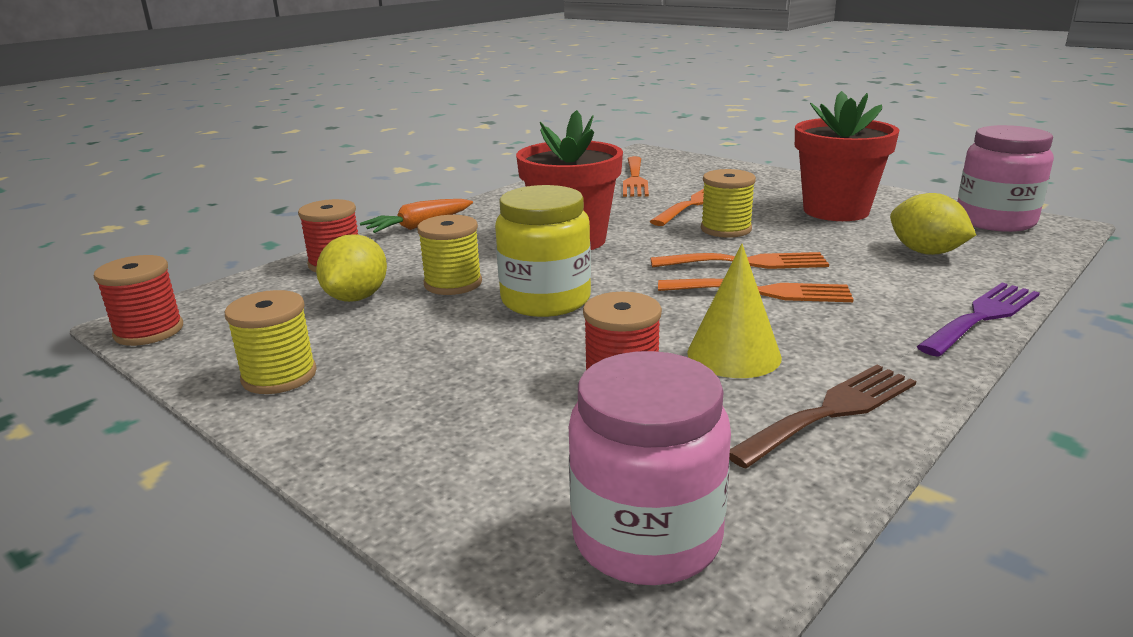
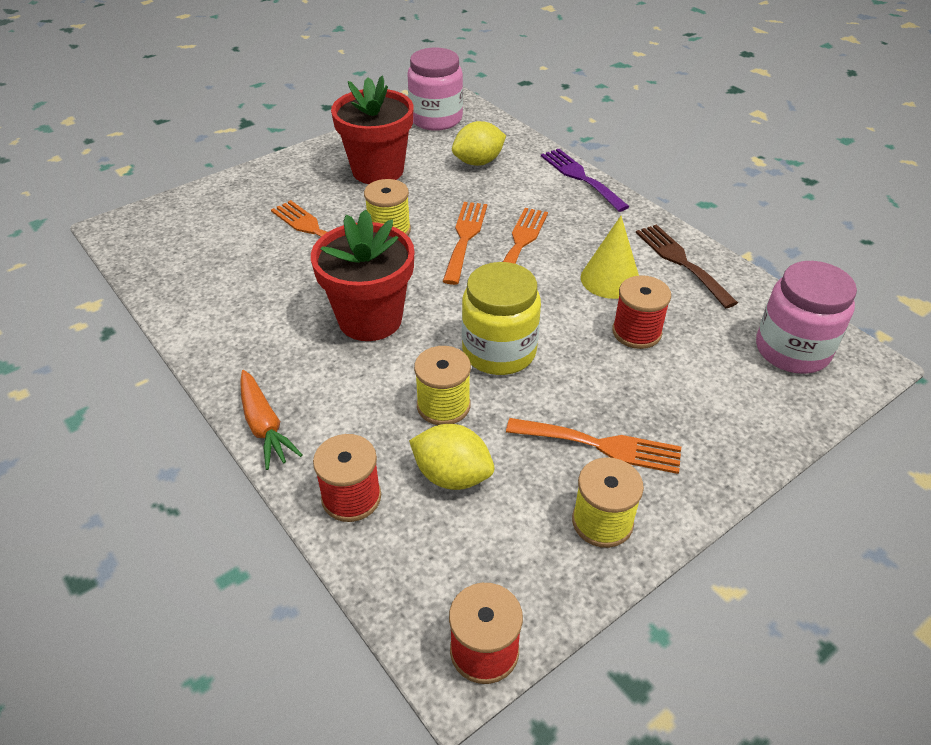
camera: 80 degrees left, 20 degrees up
orange fork [623,156,649,197] -> orange fork moved to [506,418,681,474]

